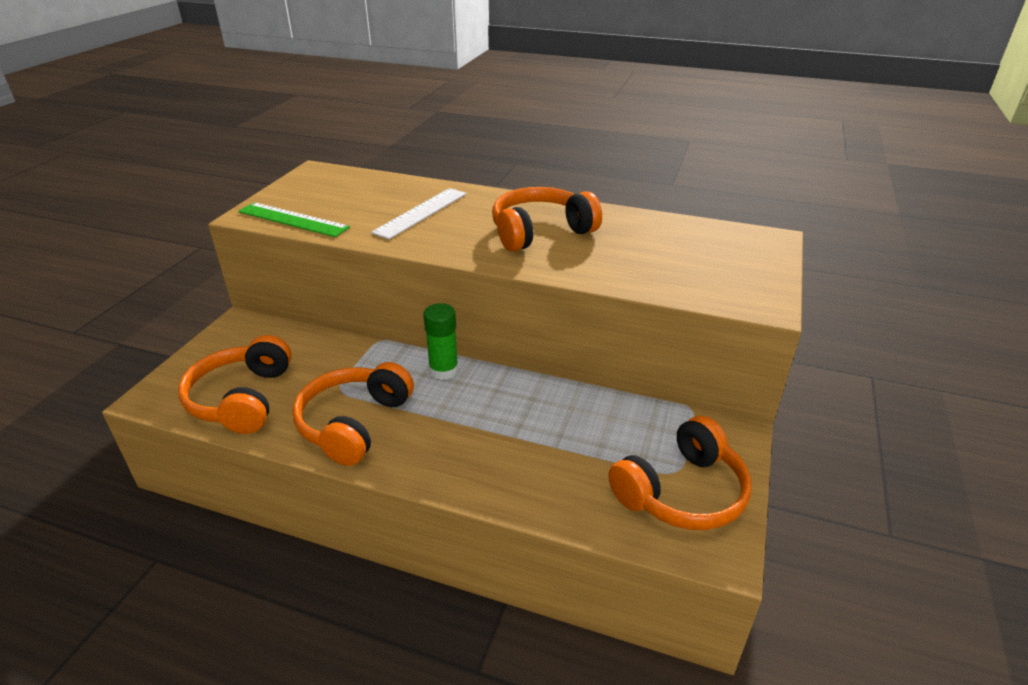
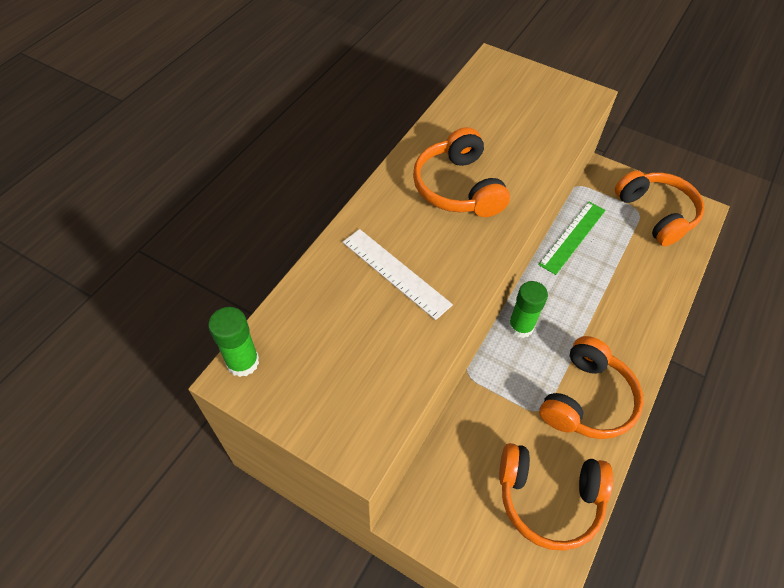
camera: 80 degrees left, 20 degrees up
green ruler [238,202,350,237] -> green ruler moved to [538,202,605,275]
orange headphones [293,362,414,466] -> orange headphones turned 90 degrees counterclockwise [539,336,644,439]
none -> green glue stick [208,307,259,377]

